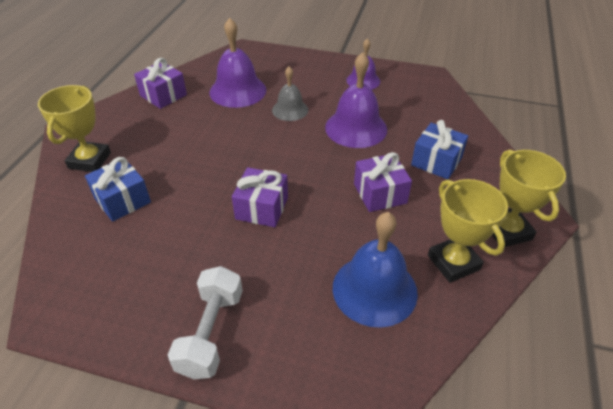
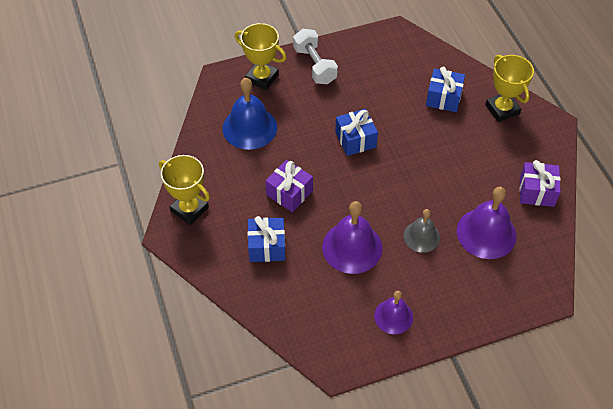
camera: 145 degrees right, 10 degrees up
purple gift [232,167,288,227] -> blue gift [335,109,378,156]
yellow trophy [428,179,508,283] -> yellow trophy moved to [235,23,287,90]

